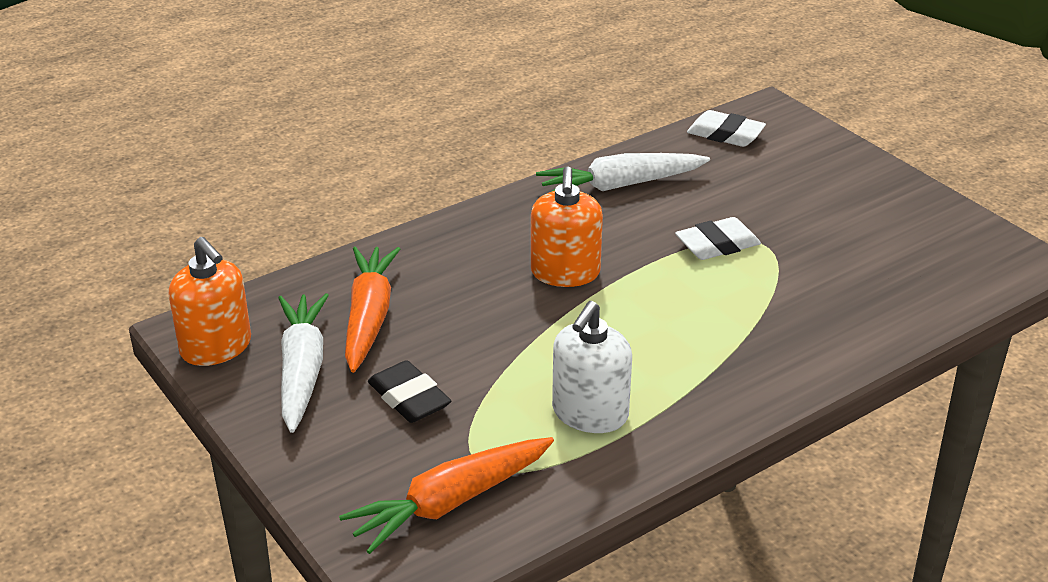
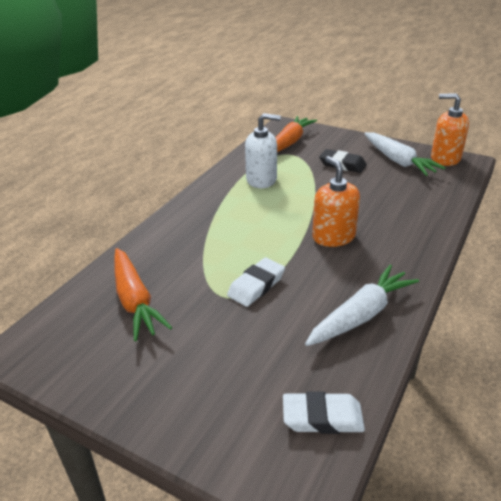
camera: 155 degrees right, 0 degrees up
orange carrot [345,246,400,373] -> orange carrot moved to [114,248,172,341]
white soap dispenser [552,301,632,433] -> white soap dispenser turned 90 degrees clockwise [245,113,281,188]

